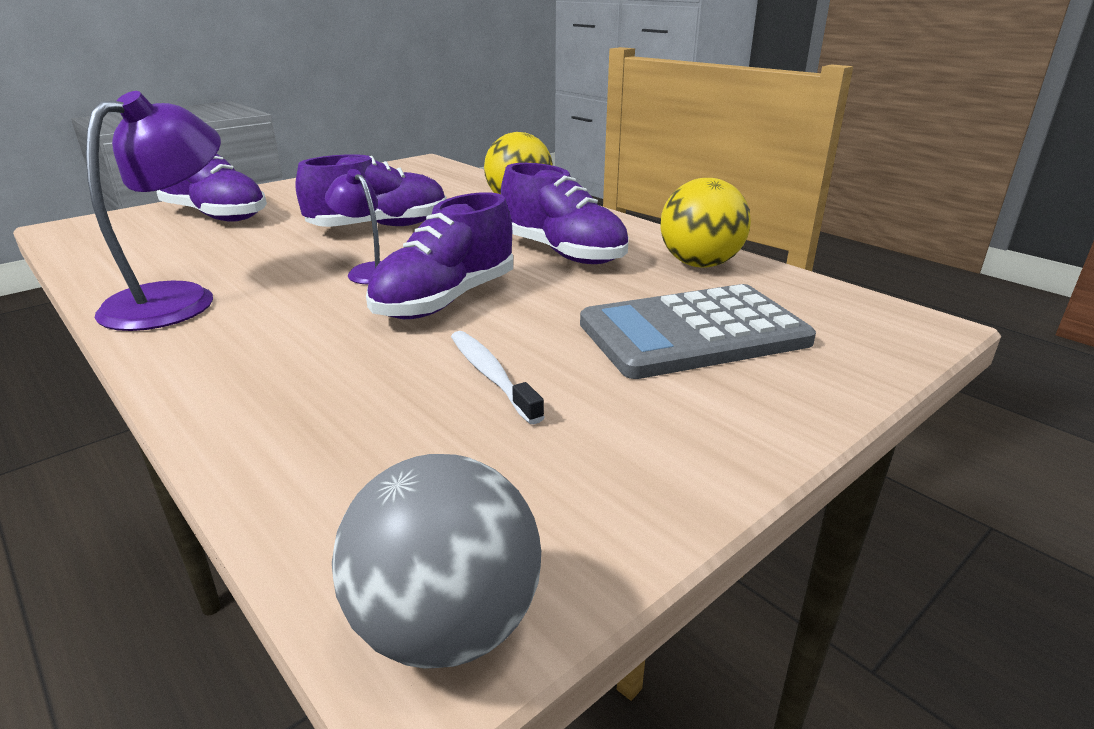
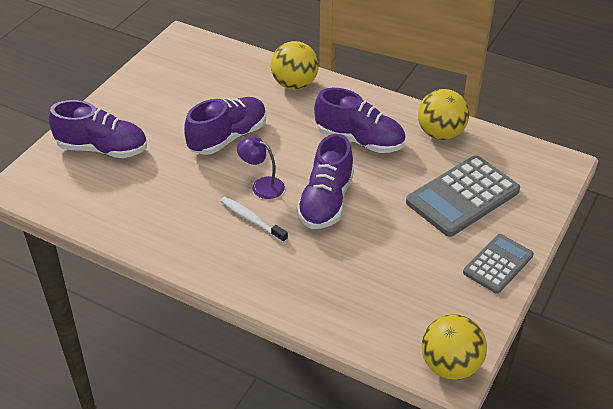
camera: 20 degrees left, 15 degrees up
purple lamp [86,91,221,331] -> none
grey ball [332,454,541,669] -> yellow ball [421,314,487,380]
white toothbrush [451,331,545,424] -> white toothbrush moved to [221,197,288,243]
none -> grey calculator [463,234,534,294]

